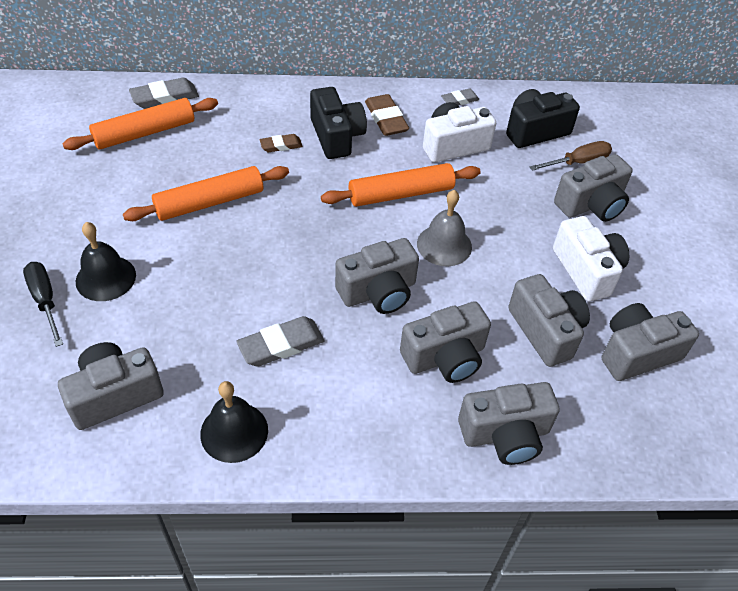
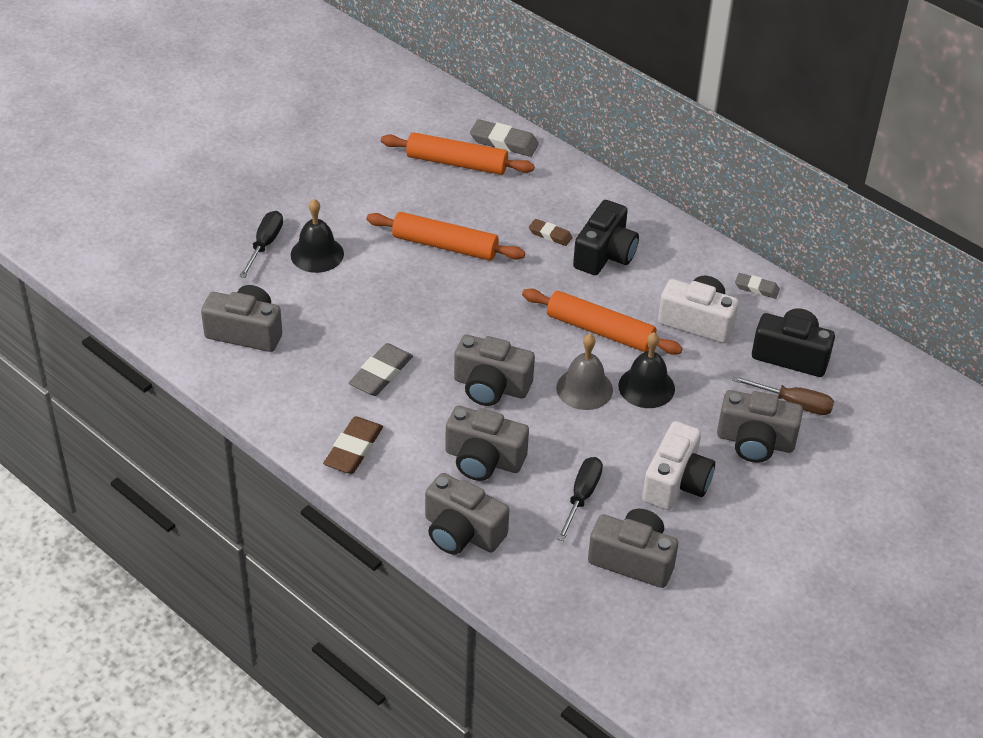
camera: 45 degrees right, 5 degrees down
black bell [200,381,268,463] -> black bell moved to [618,332,675,408]
grey eraser [237,316,325,367] -> grey eraser turned 75 degrees counterclockwise [349,343,413,396]
brown eraser [365,94,409,136] -> brown eraser moved to [323,416,383,474]
grey camera [508,274,590,367] -> black screwdriver [557,457,603,541]

